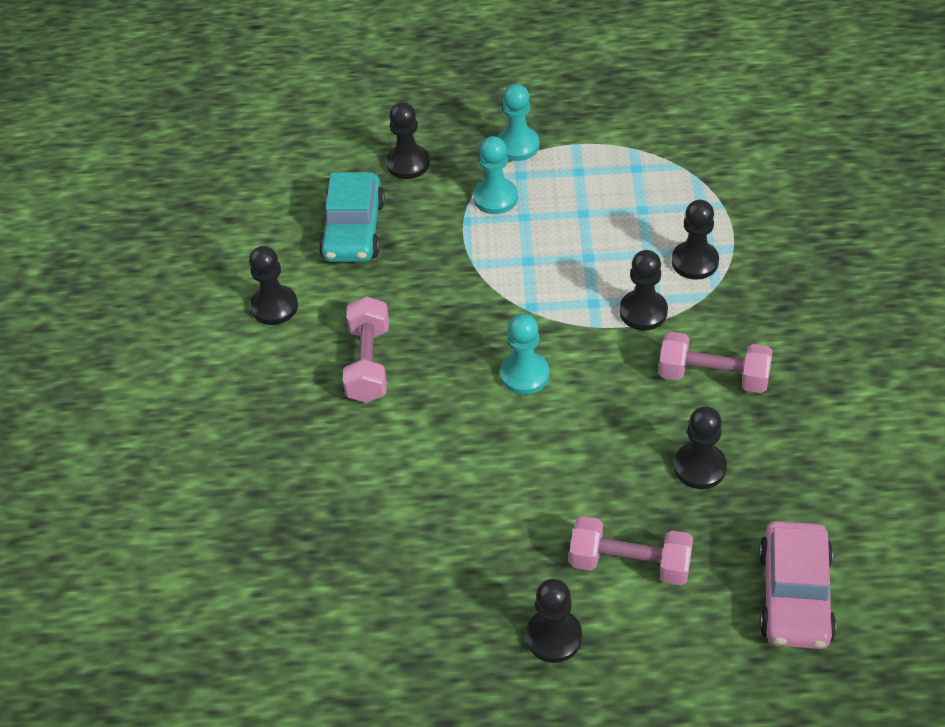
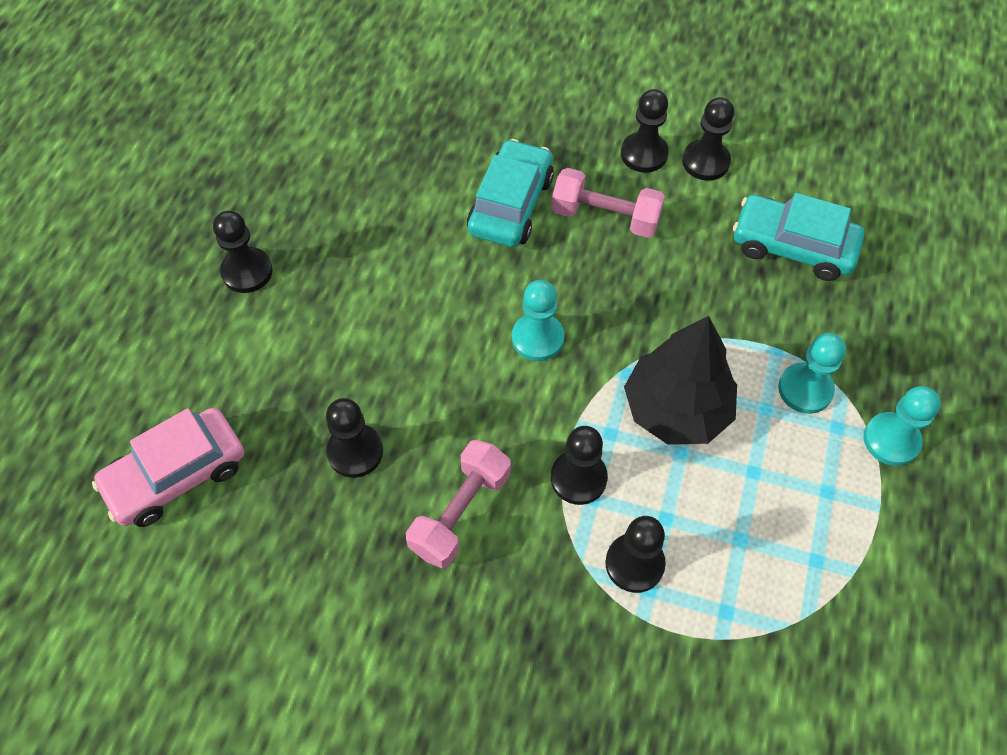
camera: 105 degrees right, 10 degrees up
black pawn [386,102,430,179] -> black pawn moved to [621,89,669,173]
pink dumbbell [570,516,693,586] -> none
pink car [759,521,836,649] -> pink car turned 60 degrees counterclockwise [92,408,244,527]
none -> turquoise car [467,139,554,247]
none -> black tree [624,316,737,445]

